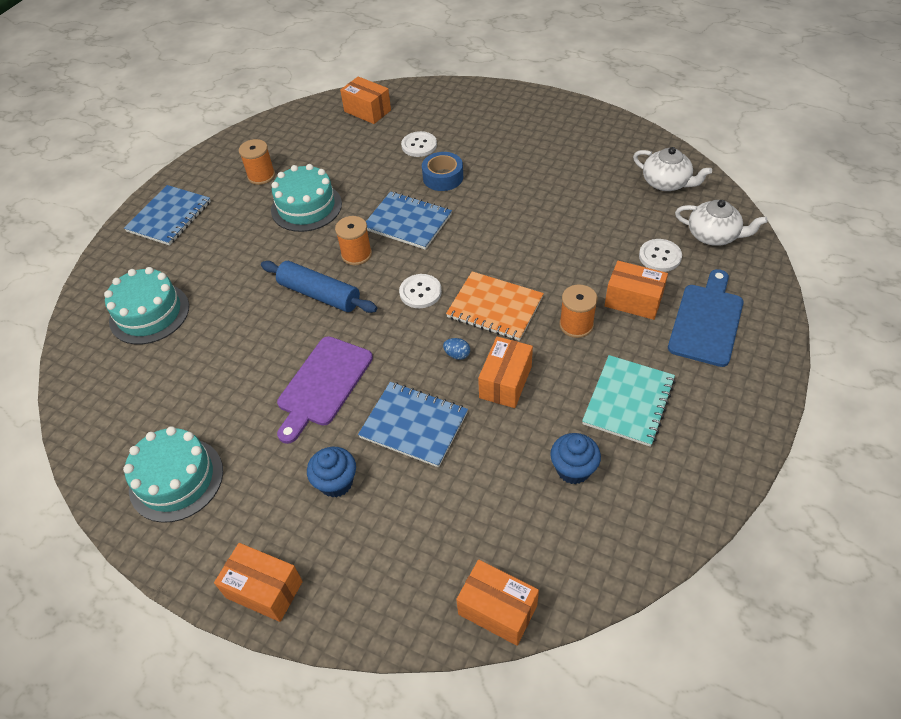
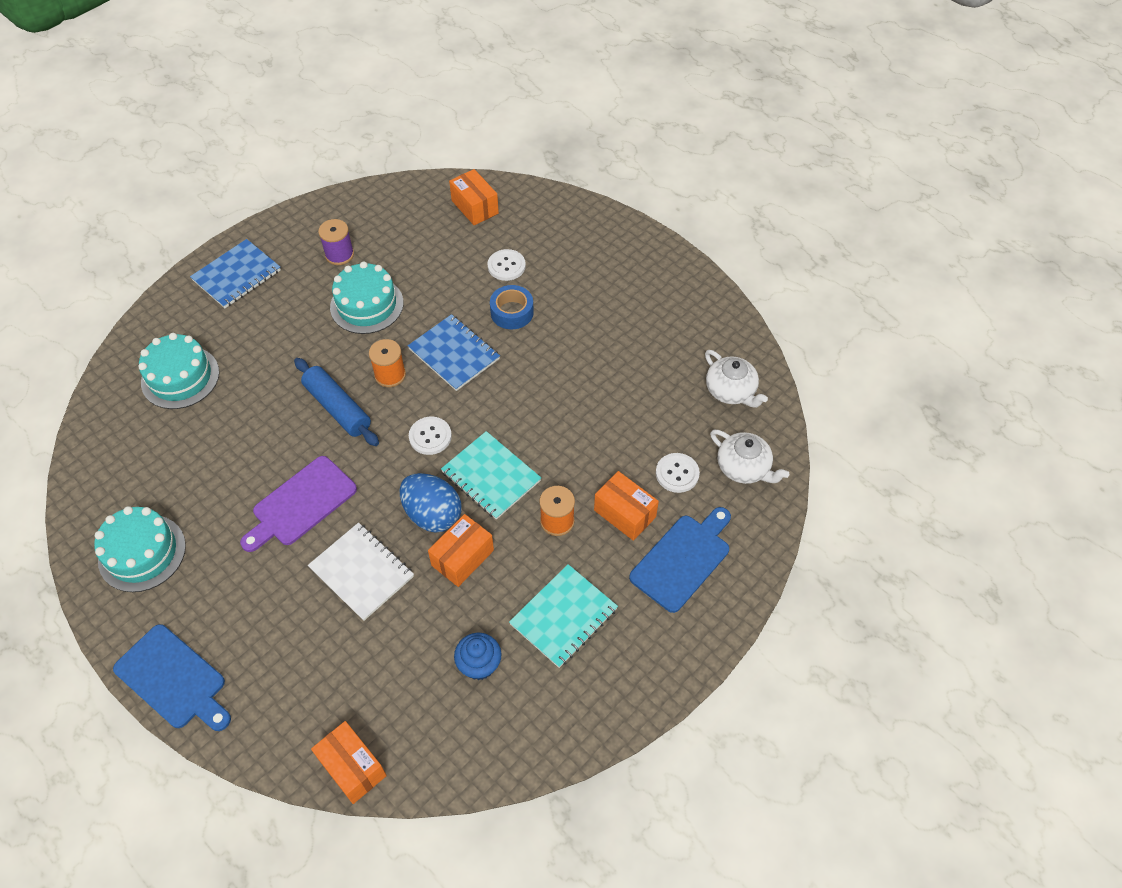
camera: 15 degrees right, 5 degrees up
orange box [214,543,303,622] -> blue cutting board [113,624,231,731]
orange spool [239,139,275,185] -> purple spool [318,219,354,265]
blue cupcake [307,447,356,498] -> none
blue notebook [358,382,468,467] -> white notebook [308,523,414,621]
blue egg [443,338,470,360] -> blue egg [400,473,462,533], size x2.50
orange notebook [446,271,544,341] -> turquoise notebook [441,431,541,520]

